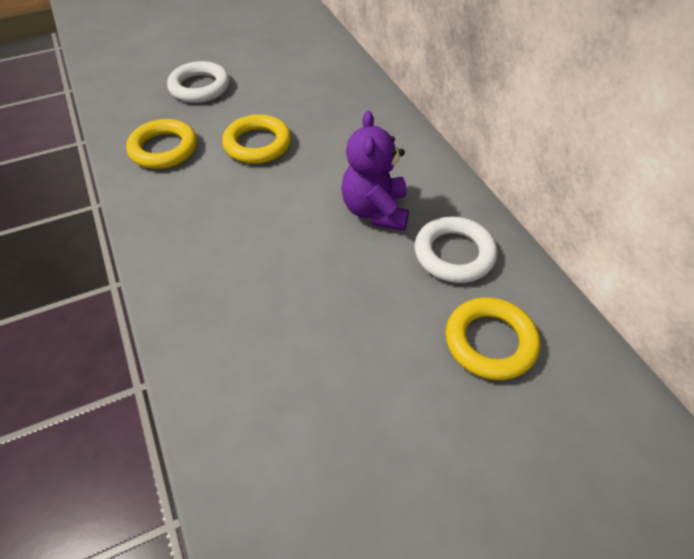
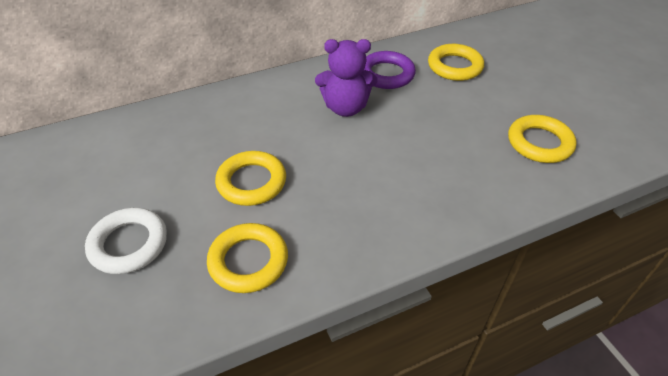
camera: 90 degrees left, 5 degrees down
white ring [414,217,497,283] -> purple ring [363,51,416,89]
none -> yellow ring [508,115,577,163]

